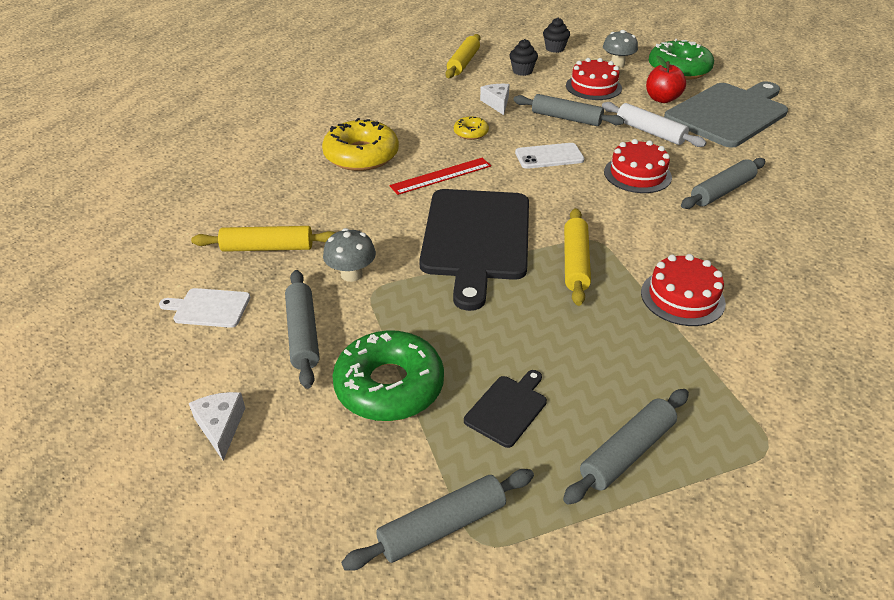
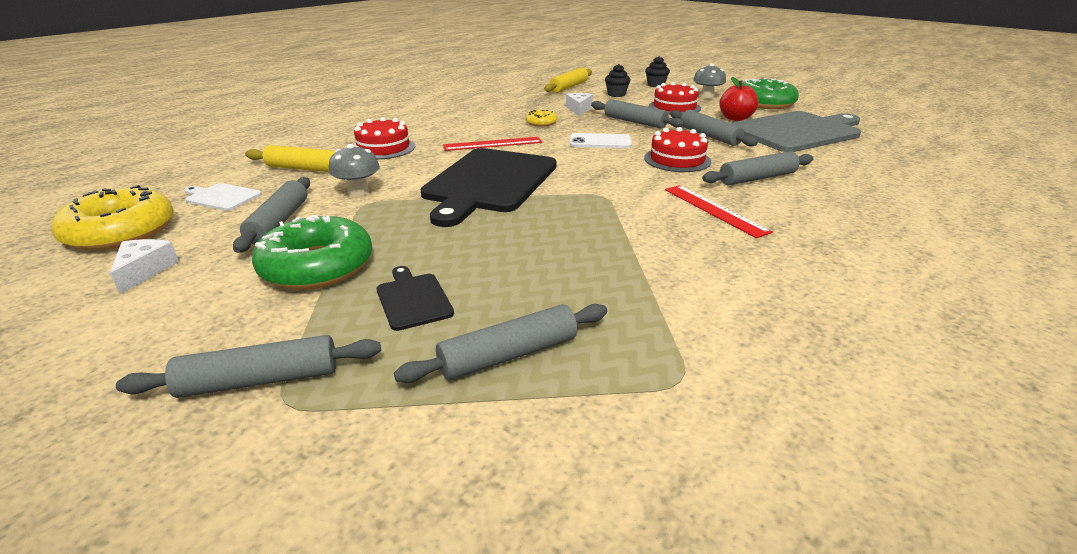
camera: 15 degrees right, 10 degrees down
yellow donut [322,118,399,171] -> yellow donut moved to [51,185,174,251]
black cutting board [464,370,547,448] -> black cutting board turned 75 degrees counterclockwise [377,266,454,331]
yellow rolling pin [564,208,591,306] -> none
white rolling pin [602,102,707,147] -> grey rolling pin [670,110,758,147]
red cake [641,254,726,326] -> red cake moved to [354,117,415,160]
none -> red ruler [665,185,773,238]

